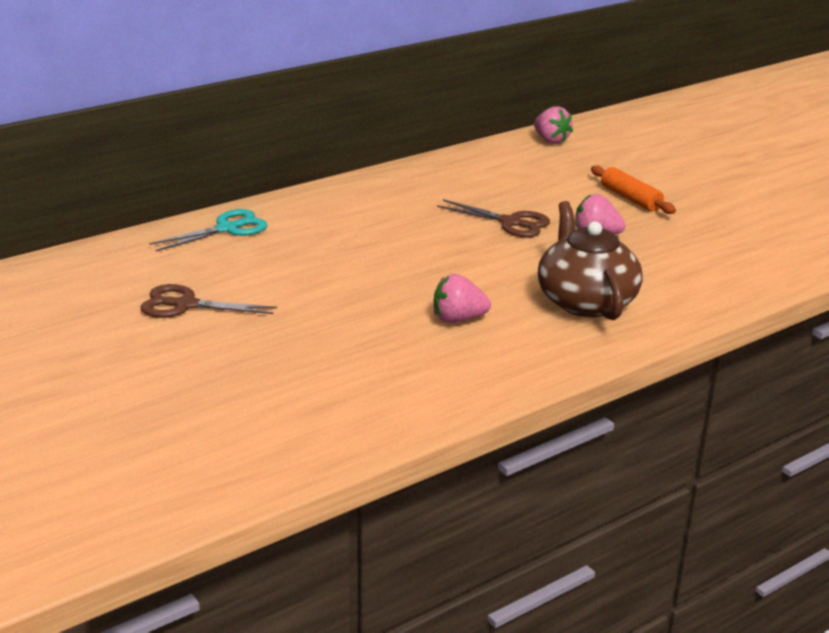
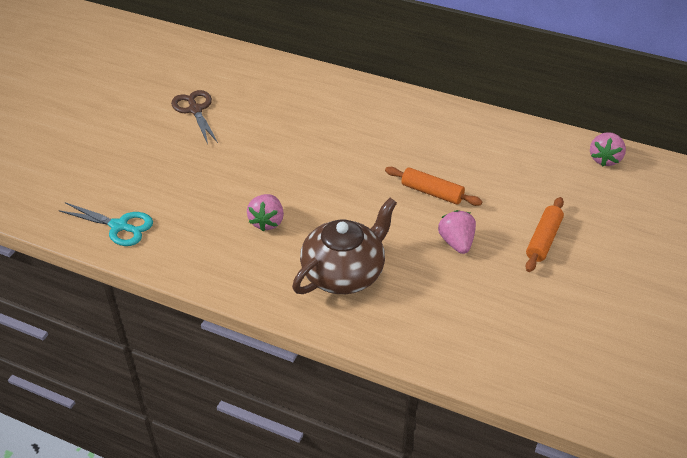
camera: 60 degrees right, 15 degrees up
turquoise scissors [149,209,267,251] -> turquoise scissors moved to [58,203,153,246]
pink strawberry [434,274,491,323] -> pink strawberry turned 135 degrees counterclockwise [247,194,284,231]
brown scissors [437,199,550,238] -> orange rolling pin [385,167,483,206]

